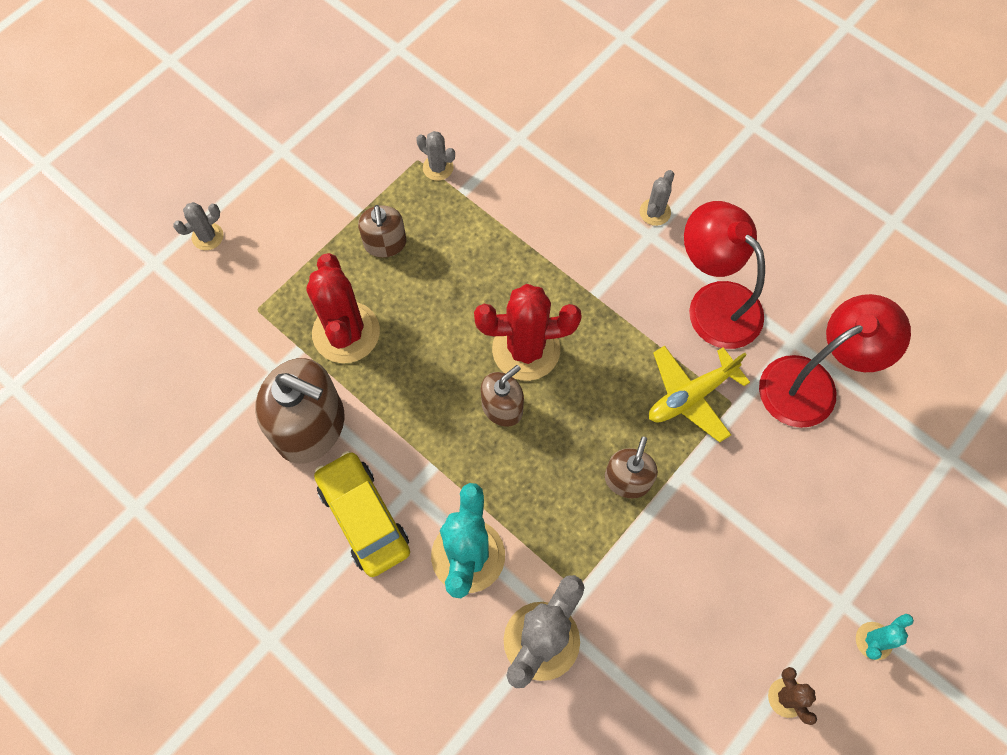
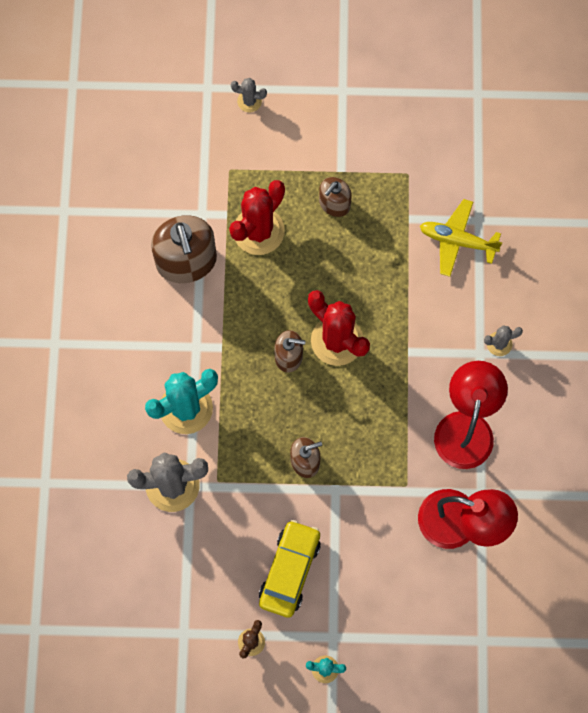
camera: 50 degrees right, 5 degrees up
yellow car [314,451,410,577] -> yellow car moved to [259,520,320,618]
grey cactus [416,131,455,181] -> none
yellow plane [649,346,750,443] -> yellow plane moved to [420,199,503,277]

